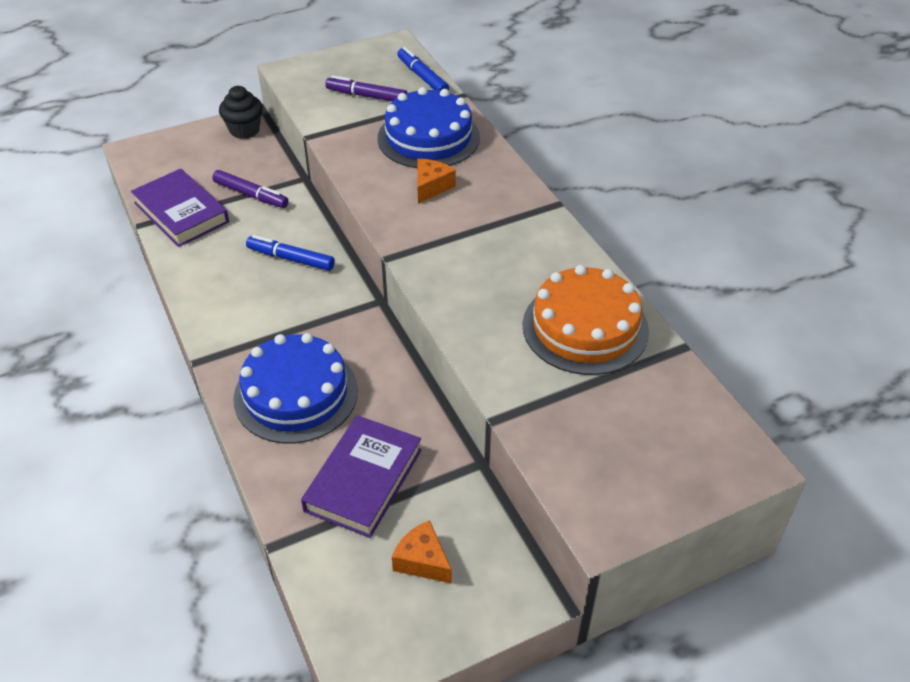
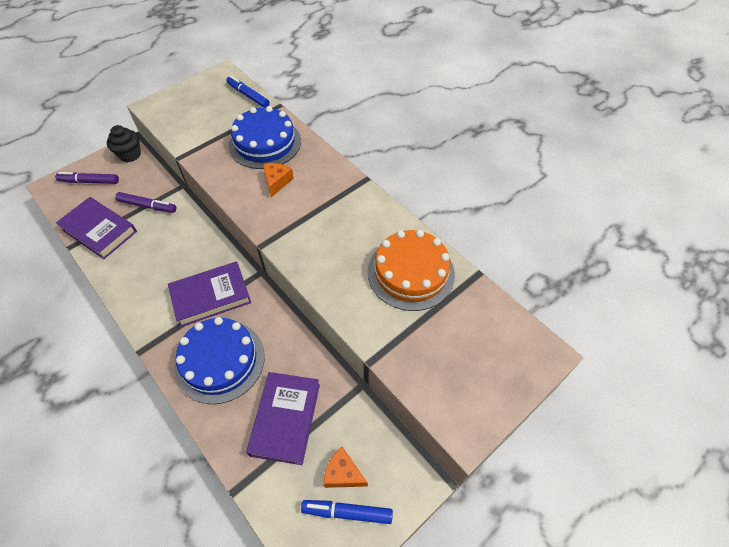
camera: 15 degrees left, 10 degrees up
blue marker [246,235,335,271] -> blue marker moved to [301,500,393,524]
purple marker [325,75,407,101] -> purple marker moved to [55,172,119,184]
none -> purple book [168,261,251,327]

